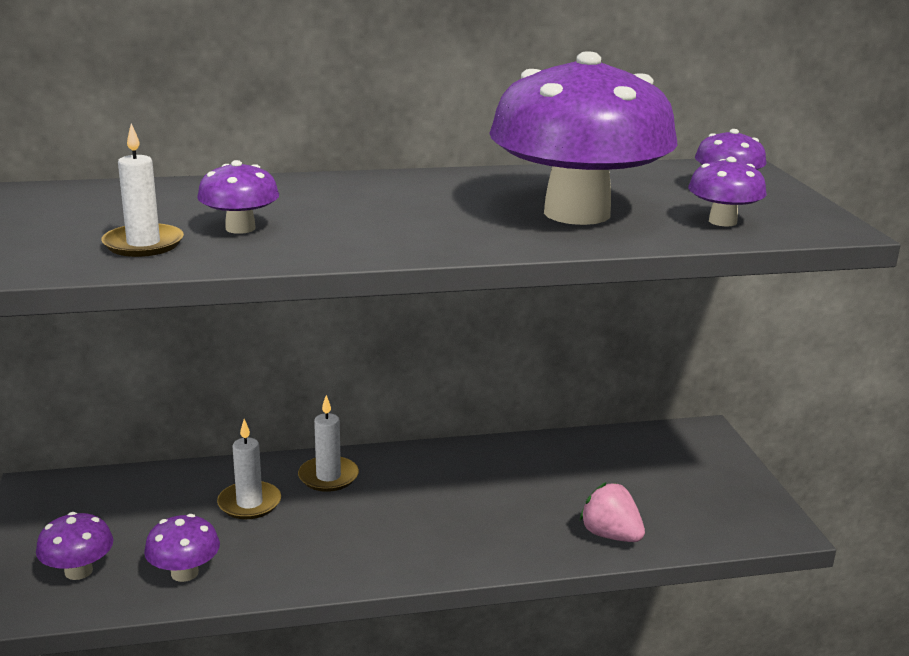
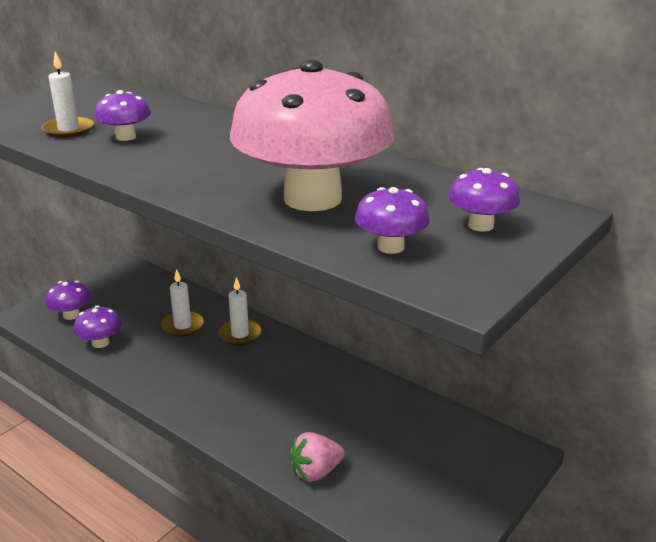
camera: 50 degrees right, 5 degrees up
purple mushroom [489,51,678,225] -> pink mushroom [230,59,395,211]
pink strawberry [580,482,645,542] -> pink strawberry turned 120 degrees counterclockwise [289,432,345,482]

